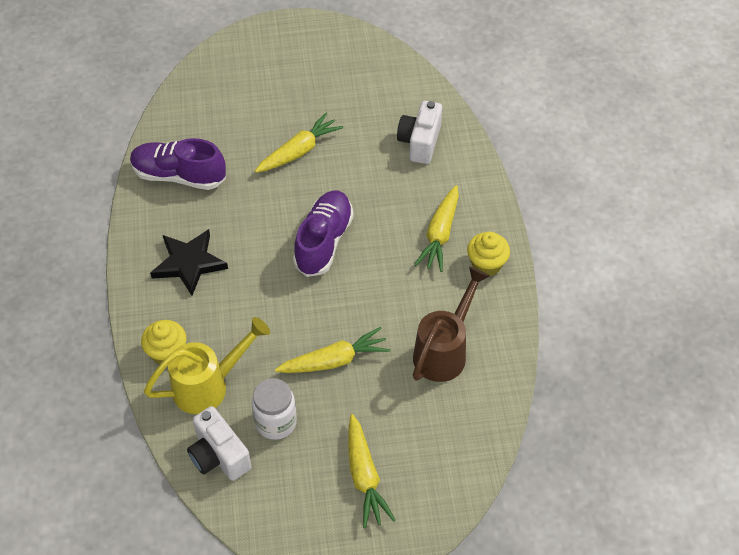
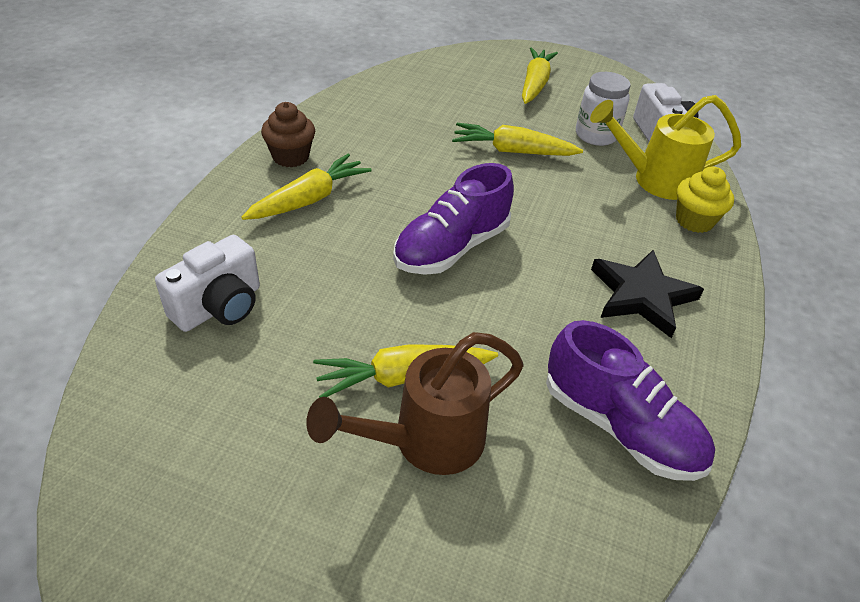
camera: 155 degrees left, 10 degrees down
brown watering can [413,267,489,382] -> brown watering can moved to [306,332,523,475]
yellow cupcake [467,232,510,277] -> brown cupcake [261,102,315,168]

